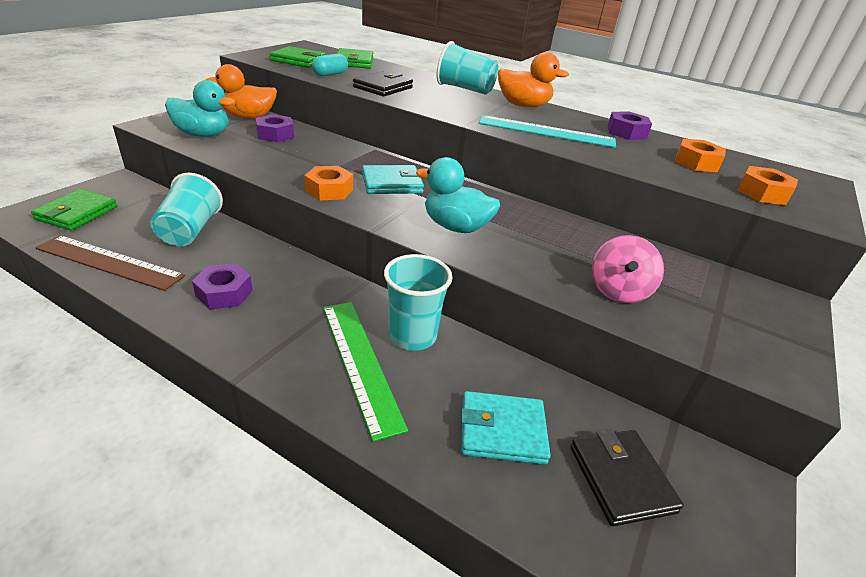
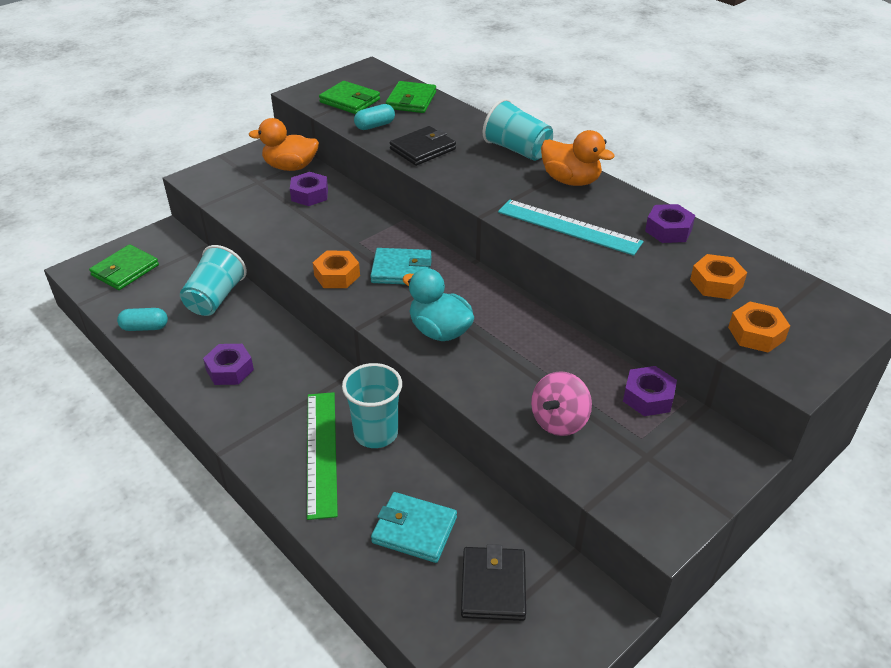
camera: 20 degrees right, 5 degrees up
brown ruler [36,235,185,291] -> turquoise capsule [117,308,168,331]
turquoise duck [165,80,235,137] -> none
none -> purple nut [623,366,677,416]

